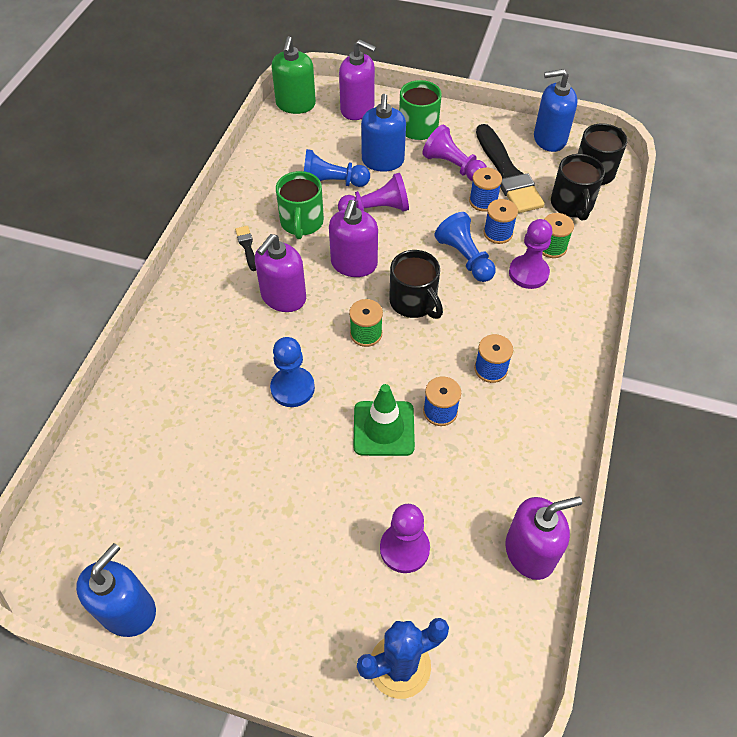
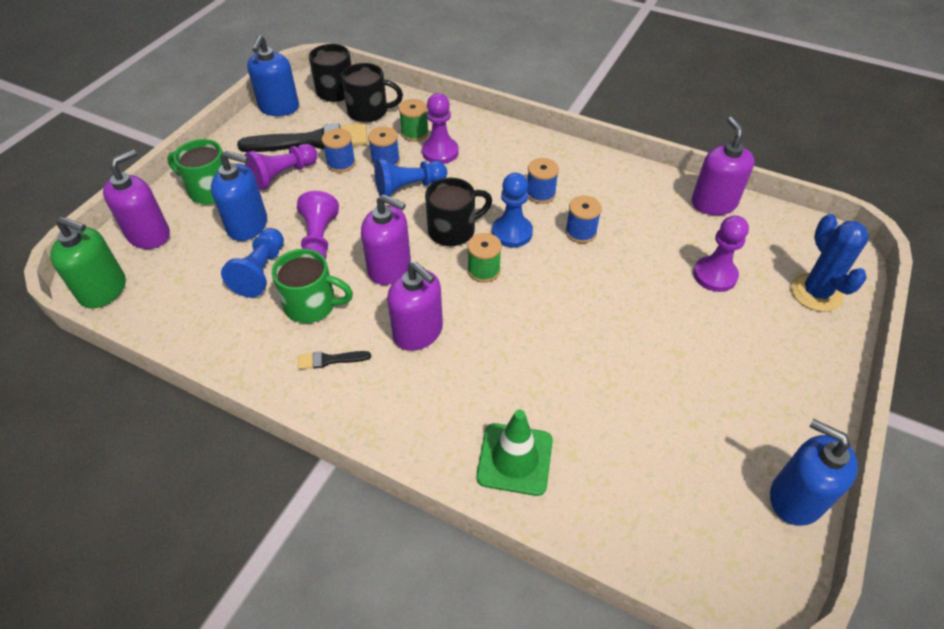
camera: 80 degrees left, 5 degrees down
blue pawn [270,337,315,407] -> blue pawn moved to [492,173,533,247]
green traffic cone [354,384,415,456] -> green traffic cone moved to [476,409,553,496]

